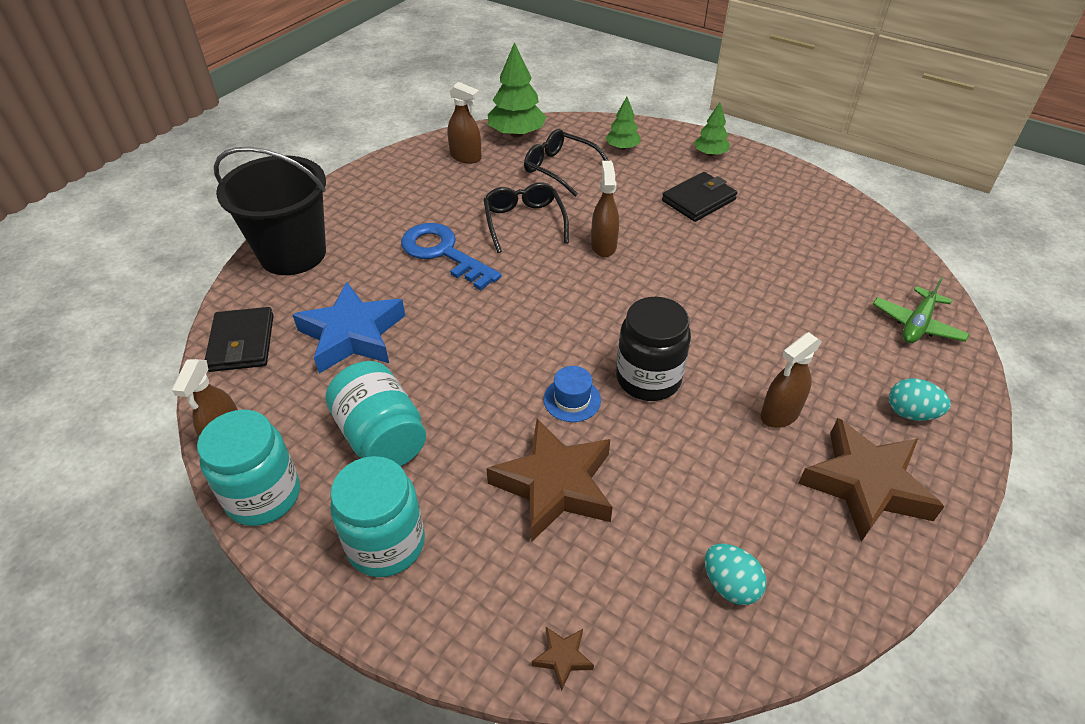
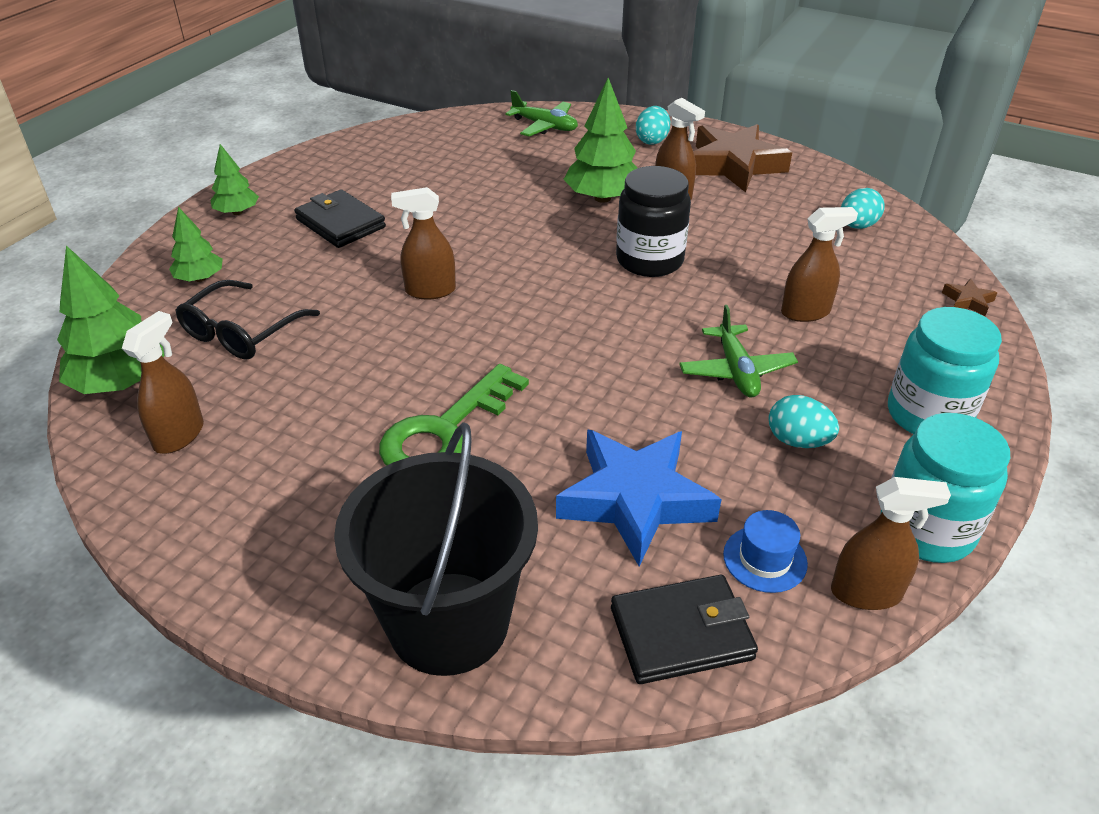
camera: 95 degrees left, 5 degrees down
turquoise jar [326,361,426,466] -> turquoise egg [768,395,839,448]
blue key [401,223,501,290] -> green key [379,364,529,466]
black glasses [483,182,569,253] -> none
brown star [486,419,613,542] -> brown spray bottle [781,207,858,322]
blue hat [543,366,601,422] -> blue hat moved to [723,510,808,593]
none -> green tree [563,78,637,203]
none -> green plane [679,305,798,397]

